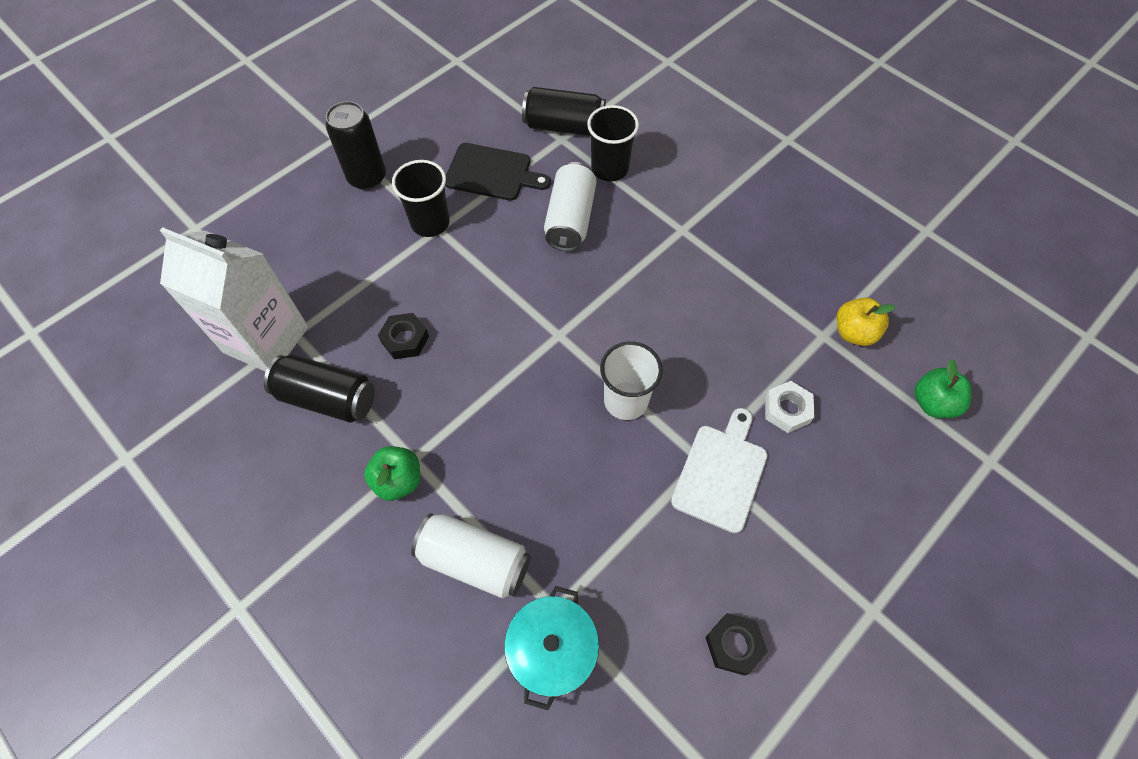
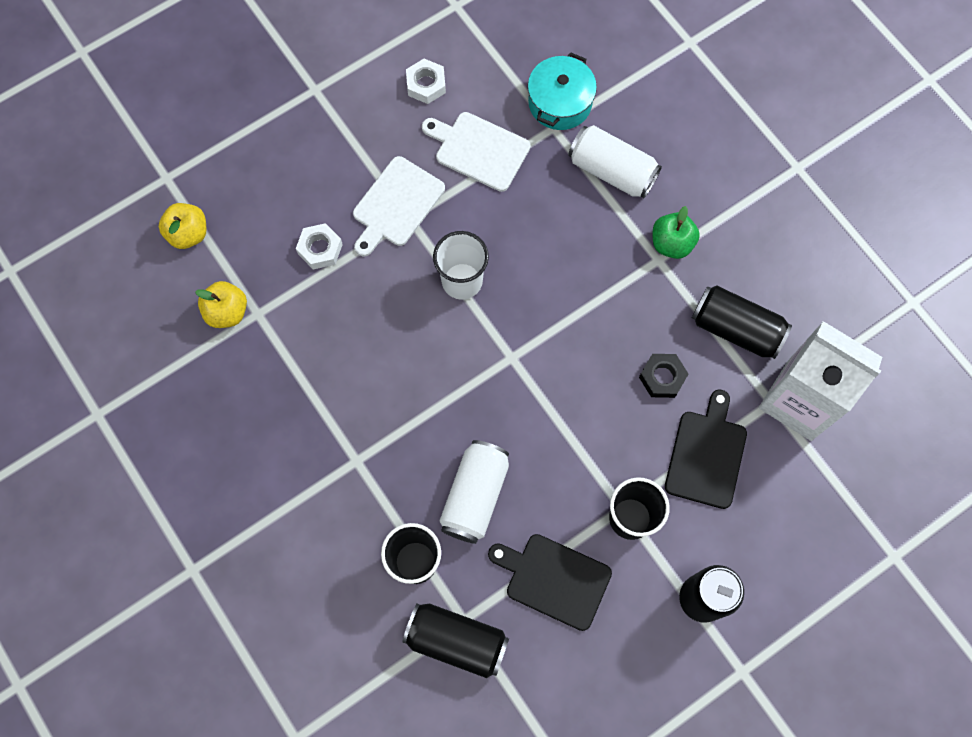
camera: 170 degrees left, 10 degrees up
black nut [705,613,768,676] -> white nut [406,59,446,104]
green apple [914,359,972,418] -> yellow apple [159,203,206,249]
none -> white cutting board [422,112,530,192]
none -> black cutting board [665,389,747,509]

